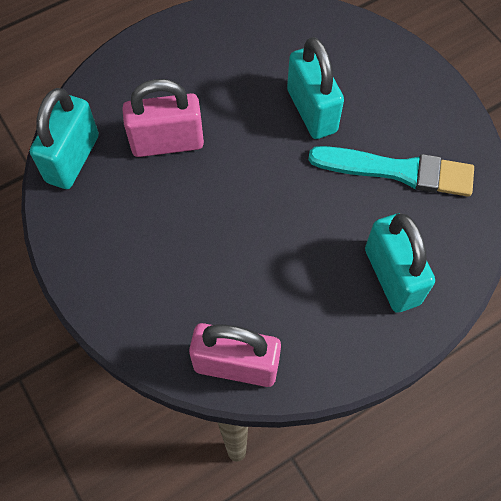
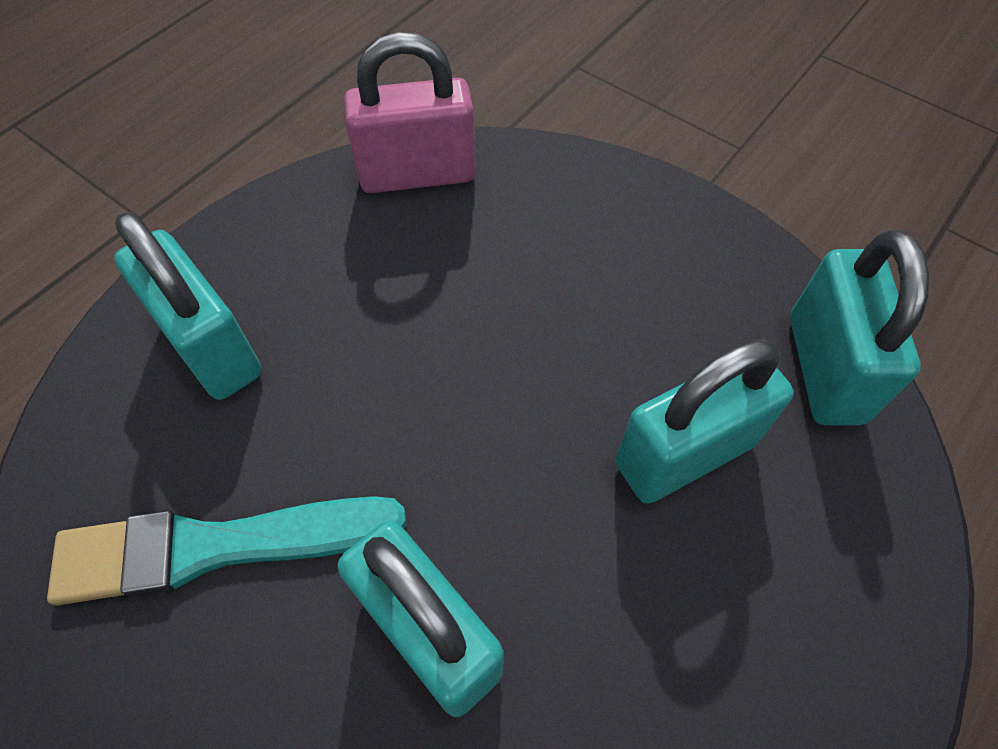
camera: 160 degrees right, 5 degrees down
pink padlock [122,79,204,157] -> turquoise padlock [615,339,794,504]

